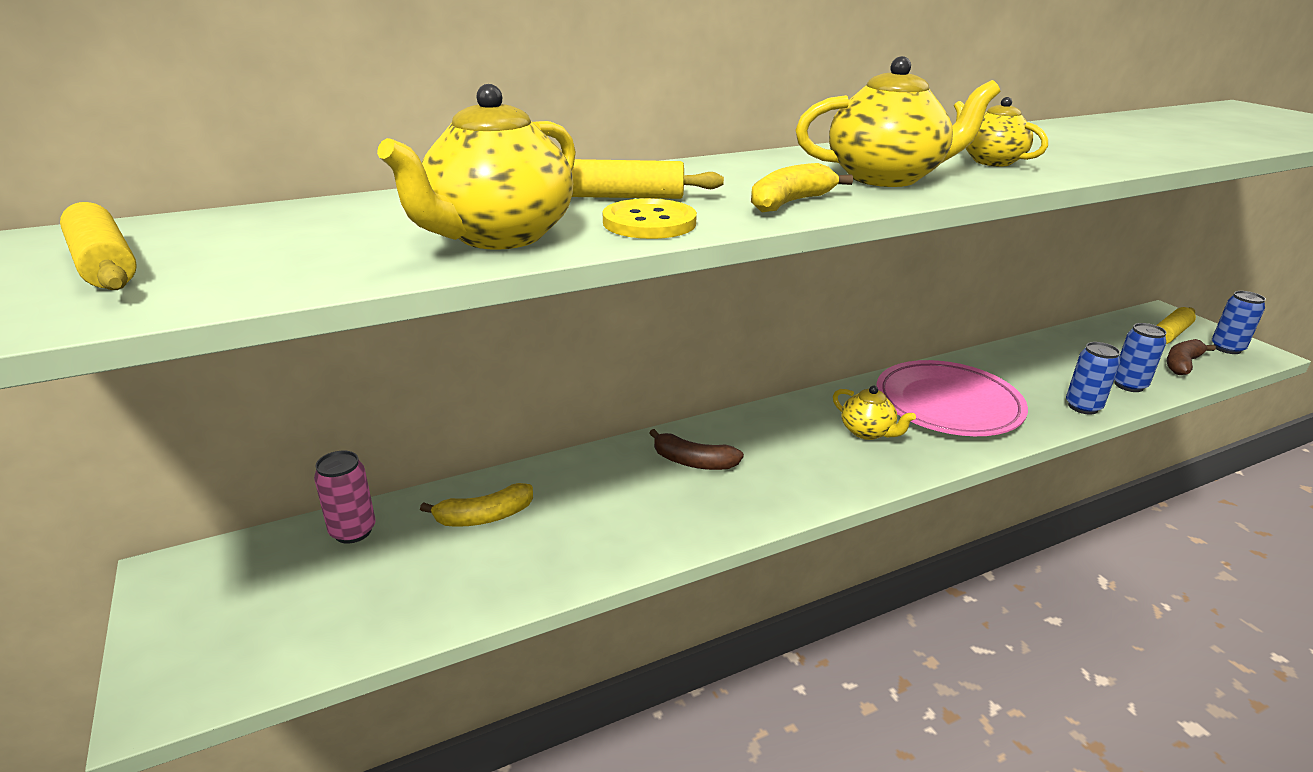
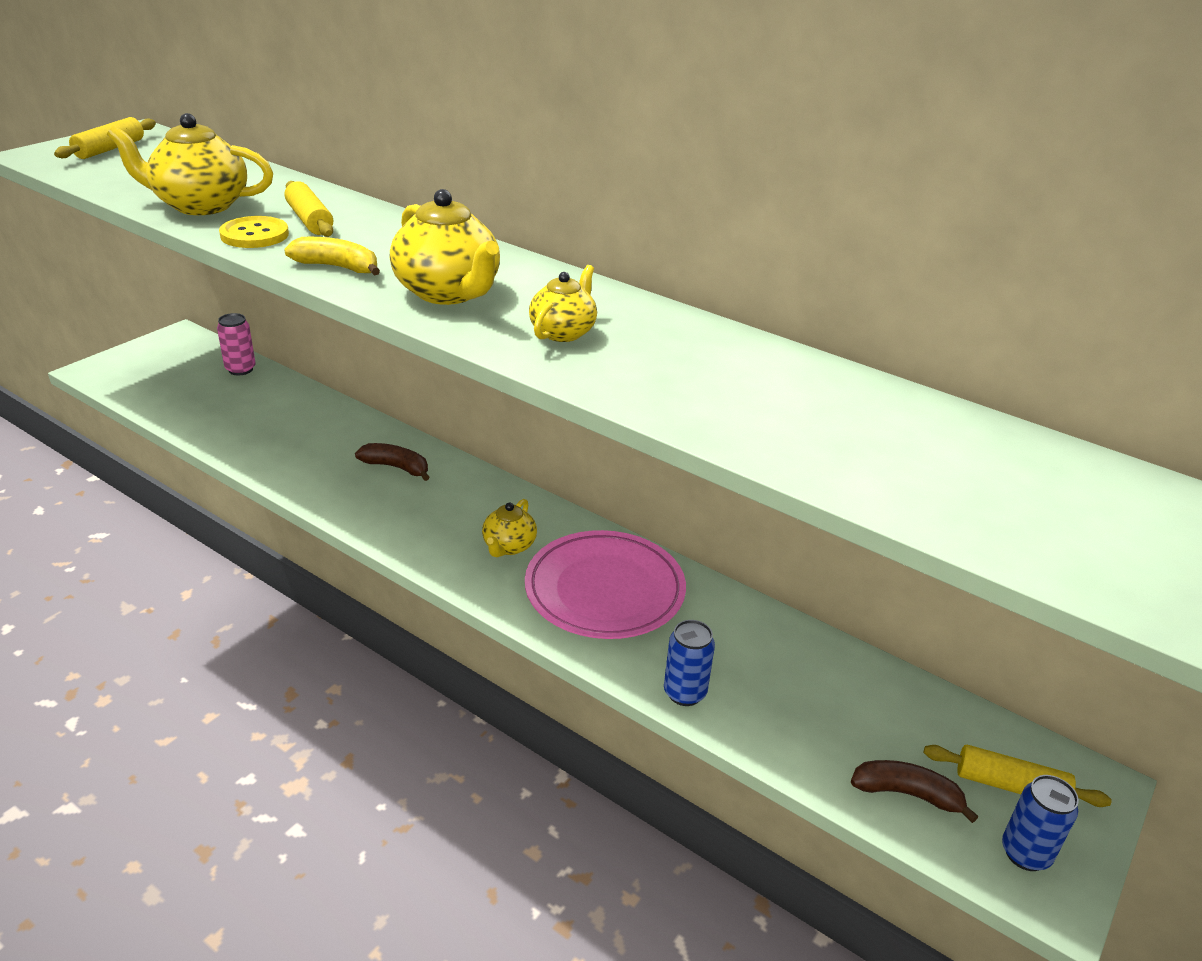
camera: 60 degrees right, 5 degrees up
yellow banana [420,483,533,527] -> none
brown banana [649,429,744,470] -> brown banana turned 120 degrees clockwise [355,443,430,481]
blue can [1114,323,1167,392] -> none

